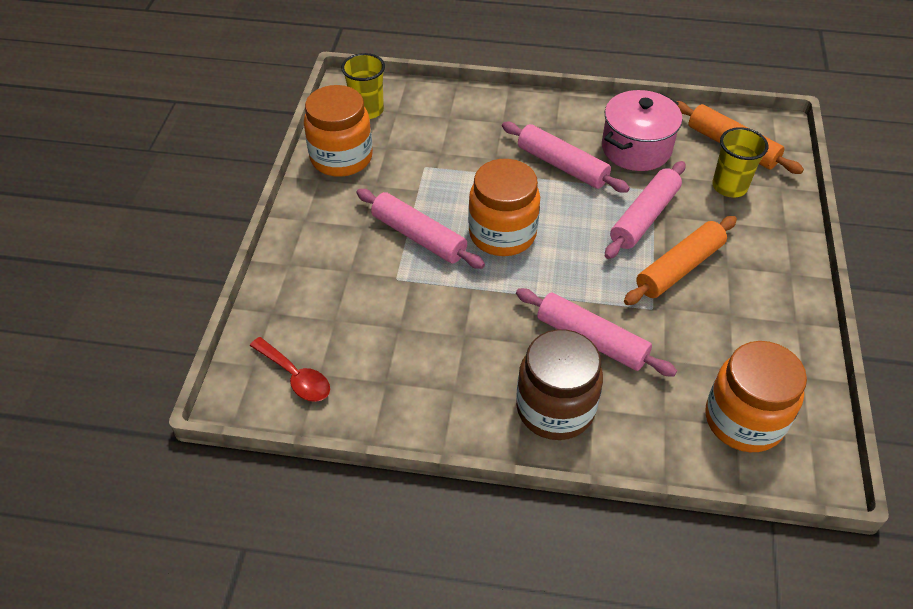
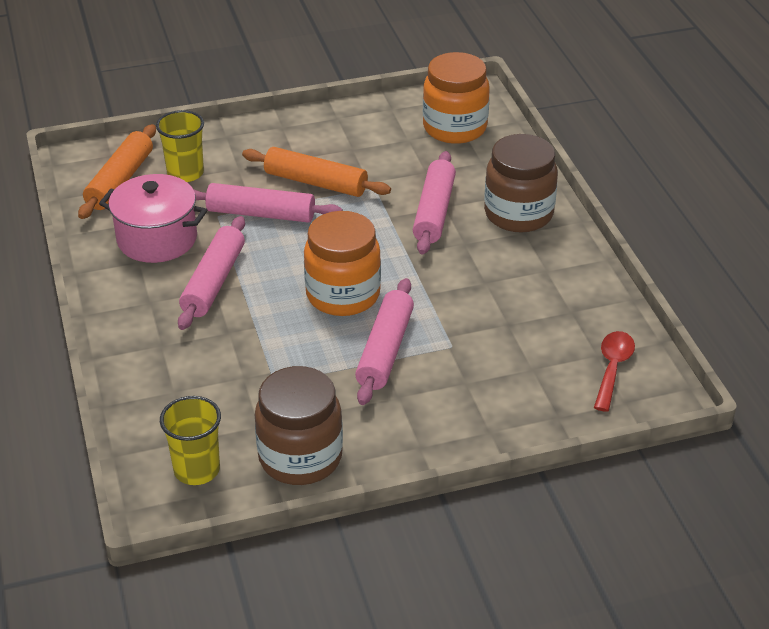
camera: 115 degrees left, 10 degrees down
orange jar [304,85,373,177] -> brown jar [255,366,343,485]

